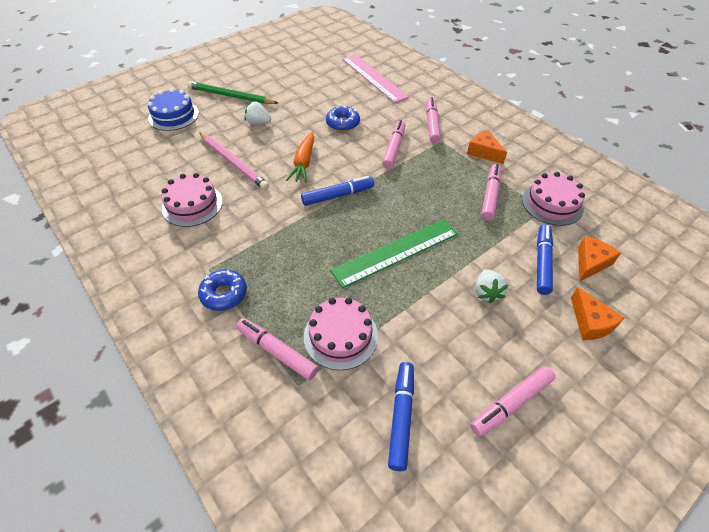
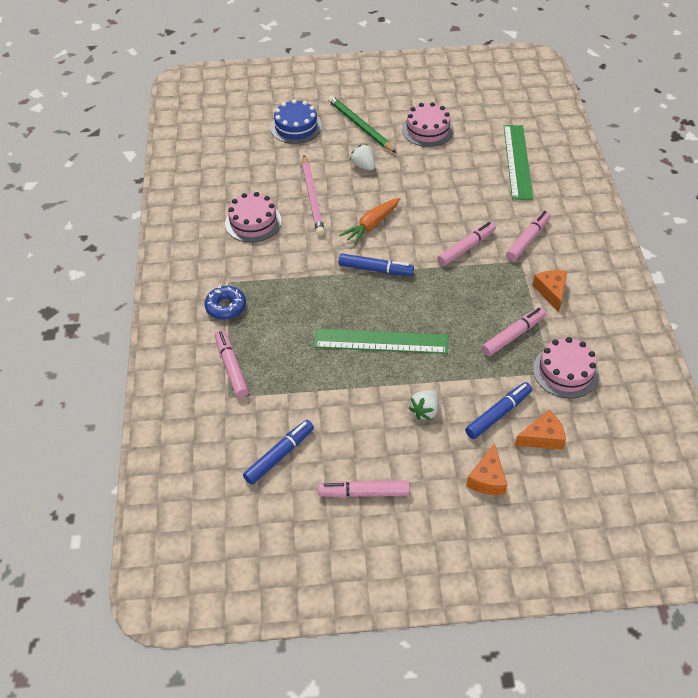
camera: 35 degrees right, 0 degrees up
pink cake [304,297,378,370] -> pink cake moved to [402,102,454,147]
blue donut [326,106,360,131] -> none
pink ruler [342,54,409,103] -> green ruler [504,125,533,200]

